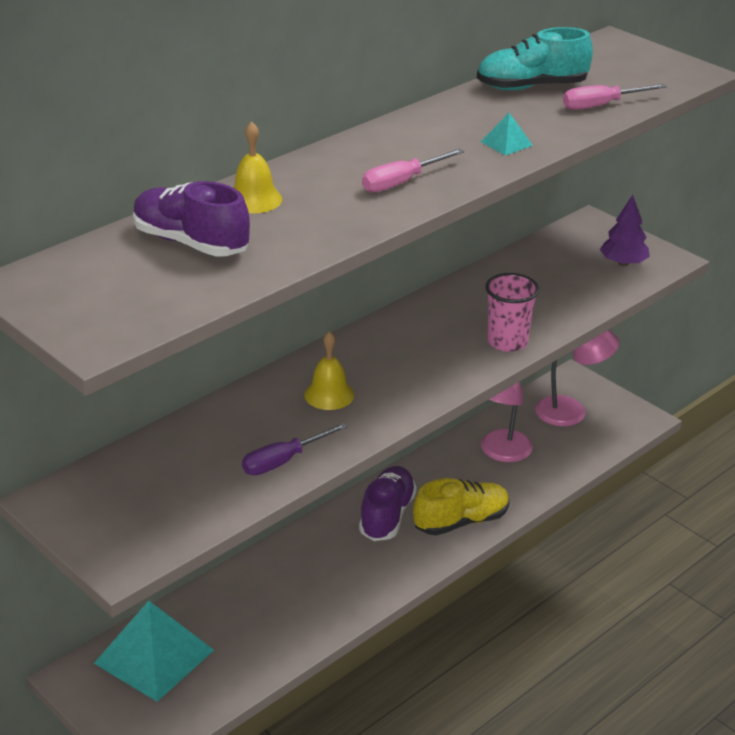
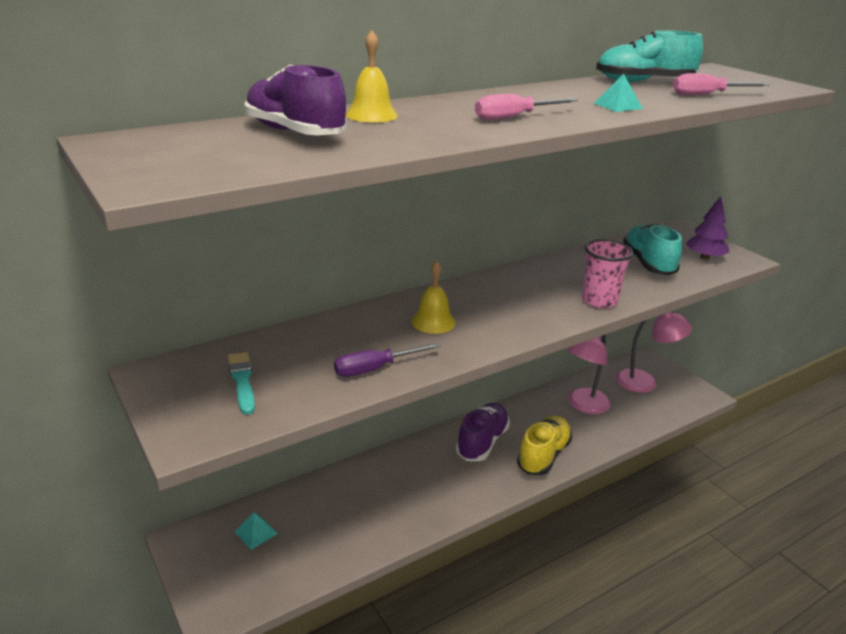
camera: 10 degrees right, 5 degrees down
turquoise pyramid [94,601,214,702] -> turquoise pyramid [234,512,278,550], size x0.42
yellow shoe [413,478,510,535] -> yellow shoe turned 45 degrees counterclockwise [517,416,572,475]
none -> turquoise brush [228,352,255,415]
none -> turquoise shoe [623,224,682,275]

